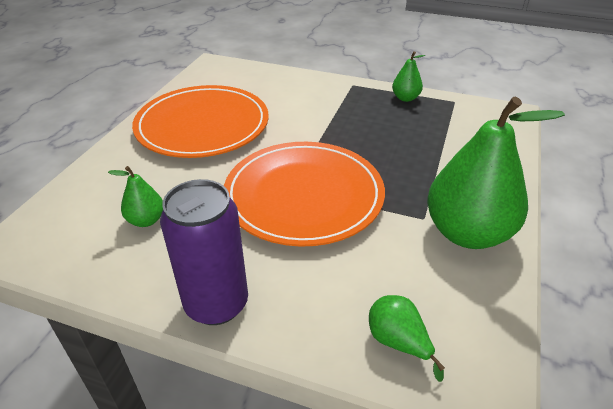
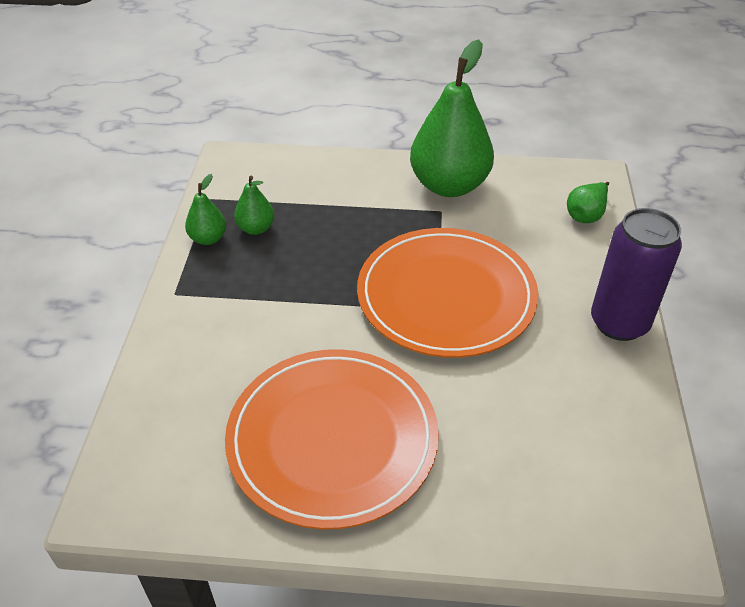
camera: 105 degrees left, 5 degrees up
green pear [108,166,163,227] -> green pear moved to [234,176,274,235]

